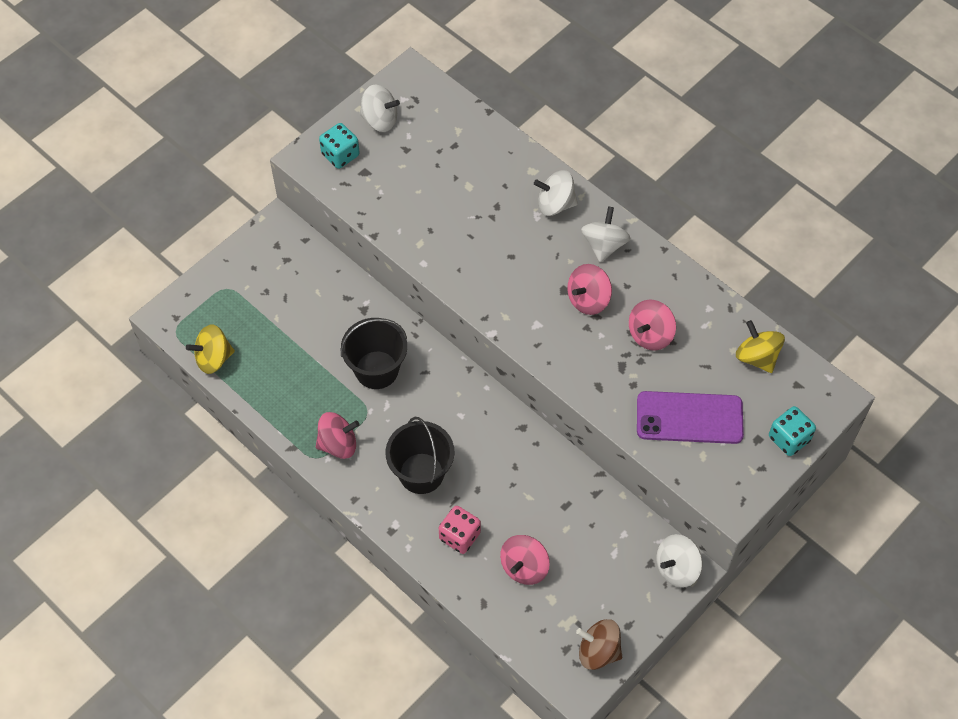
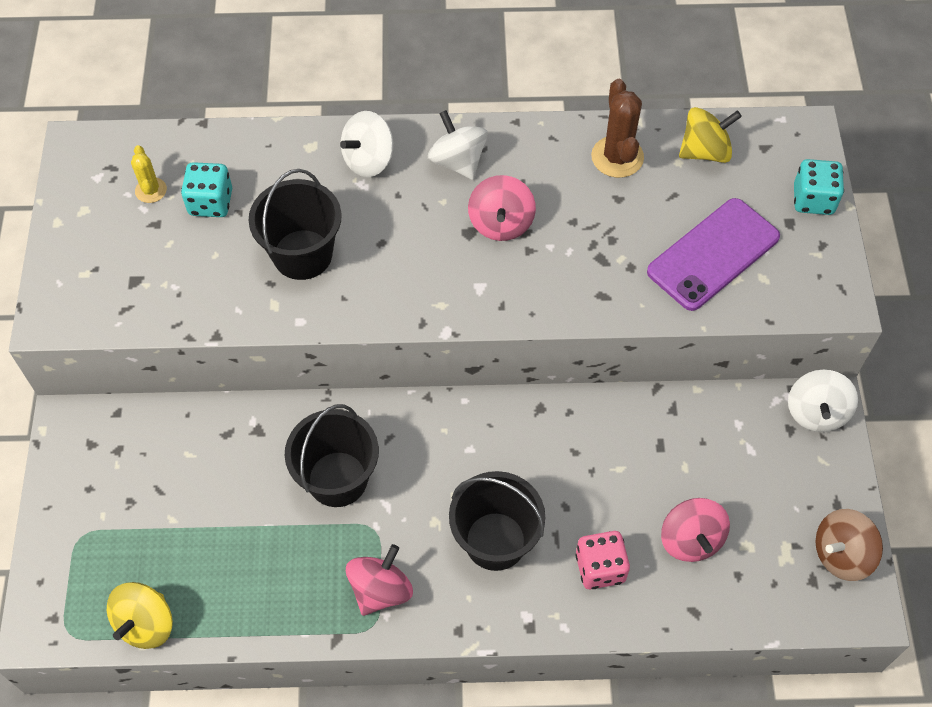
camera: 45 degrees left, 0 degrees up
turquoise dice [319,123,360,169] -> turquoise dice moved to [181,162,232,217]
white spinning top [360,85,400,132] -> none
pink spinning top [629,300,676,351] -> none
yellow spinning top [736,320,785,373] -> yellow spinning top turned 150 degrees clockwise [679,107,742,163]
none -> yellow cactus [131,145,167,203]
none -> black bucket [249,169,342,280]
none -> brown cactus [591,79,644,178]

